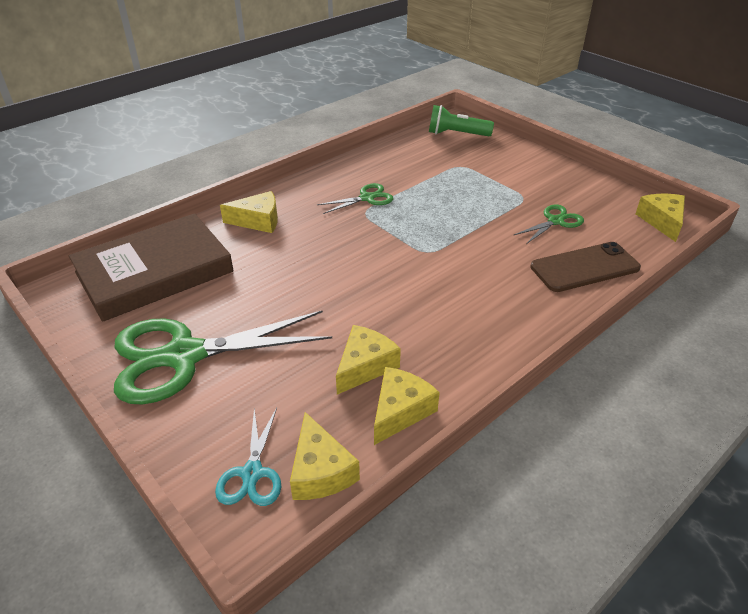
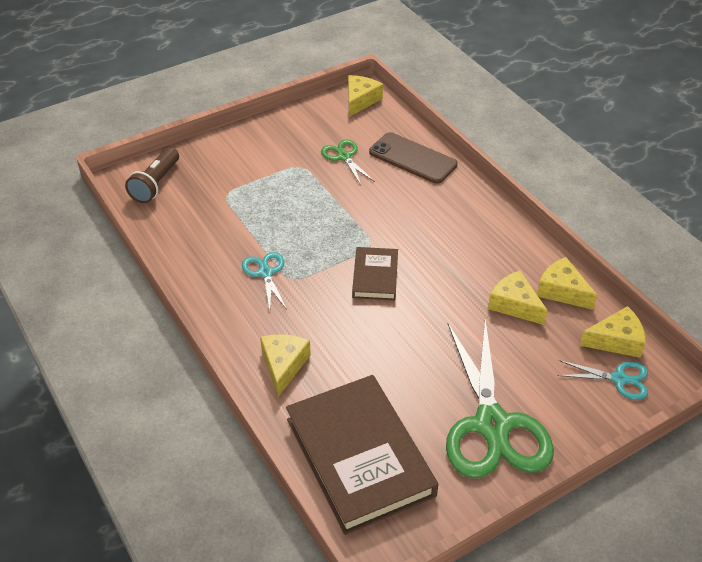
camera: 80 degrees left, 5 degrees up
green scissors [317,183,393,214] -> turquoise scissors [242,252,287,311]
green flashlight [429,105,494,136] -> brown flashlight [125,147,179,203]
brown phone [530,242,641,292] -> brown phone turned 45 degrees counterclockwise [369,132,457,184]
yellow cheese [636,194,685,242] -> yellow cheese turned 105 degrees clockwise [348,75,383,117]
none -> brown book [352,247,398,300]

